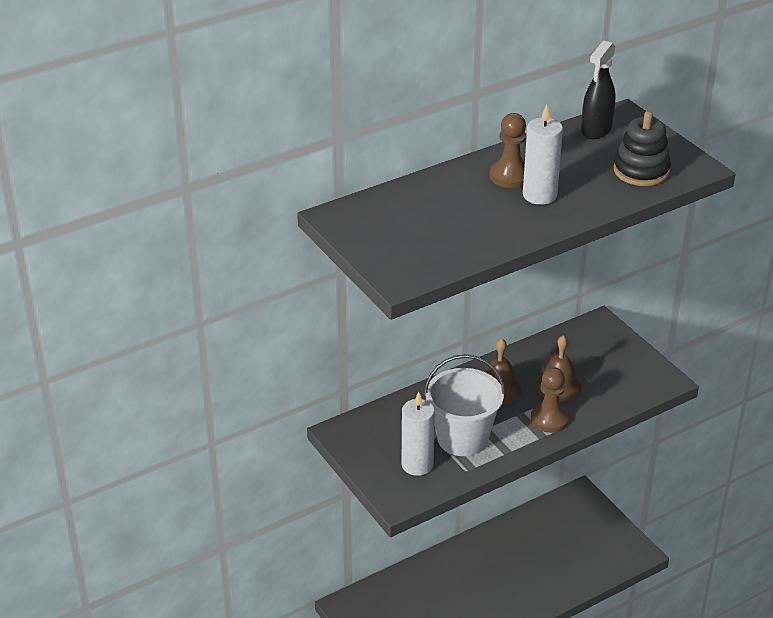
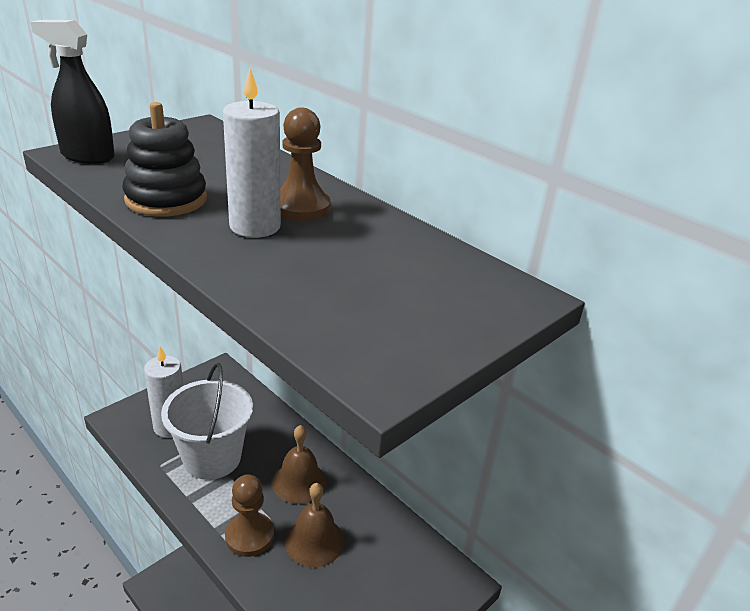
camera: 75 degrees right, 5 degrees down
black spray bottle [581,41,615,139] -> black spray bottle moved to [31,20,115,164]
black stacking toy [614,111,671,186] -> black stacking toy moved to [122,102,207,217]

